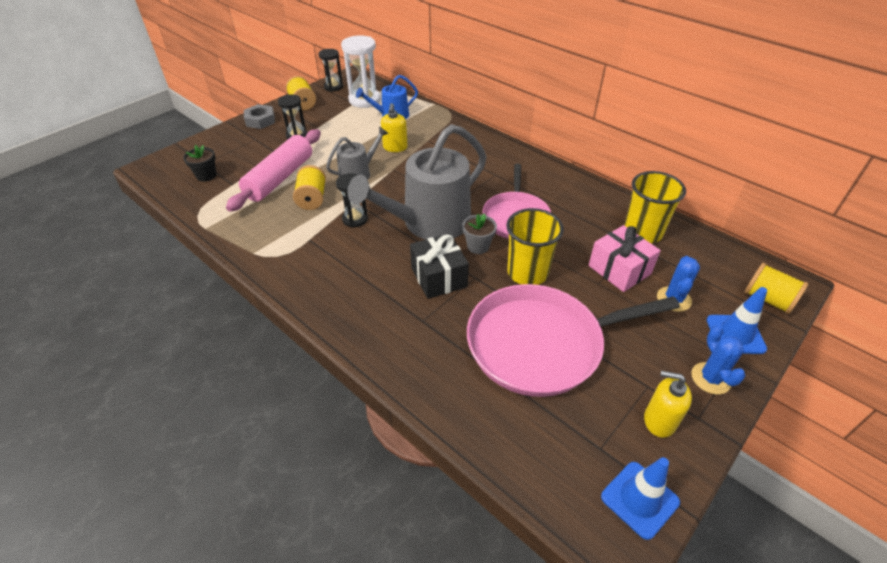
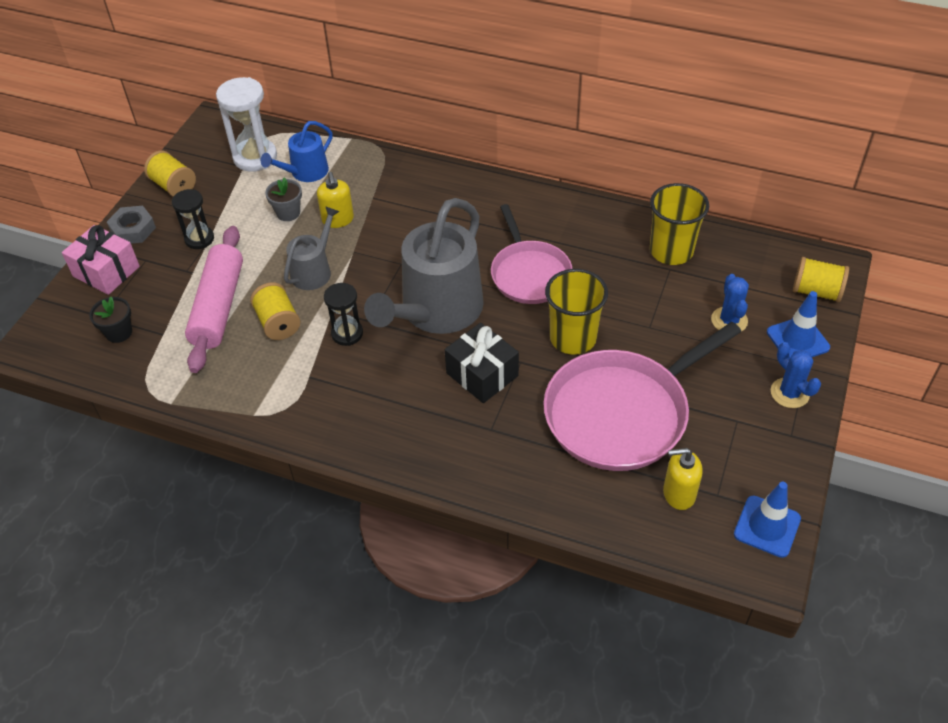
camera: 20 degrees left, 5 degrees up
black hourglass [319,49,343,92] -> none
grey flower pot [462,213,497,254] -> grey flower pot moved to [265,177,302,221]
pink gift [589,225,661,292] -> pink gift moved to [62,225,140,295]
yellow soap dispenser [644,371,692,438] -> yellow soap dispenser moved to [663,448,703,510]

